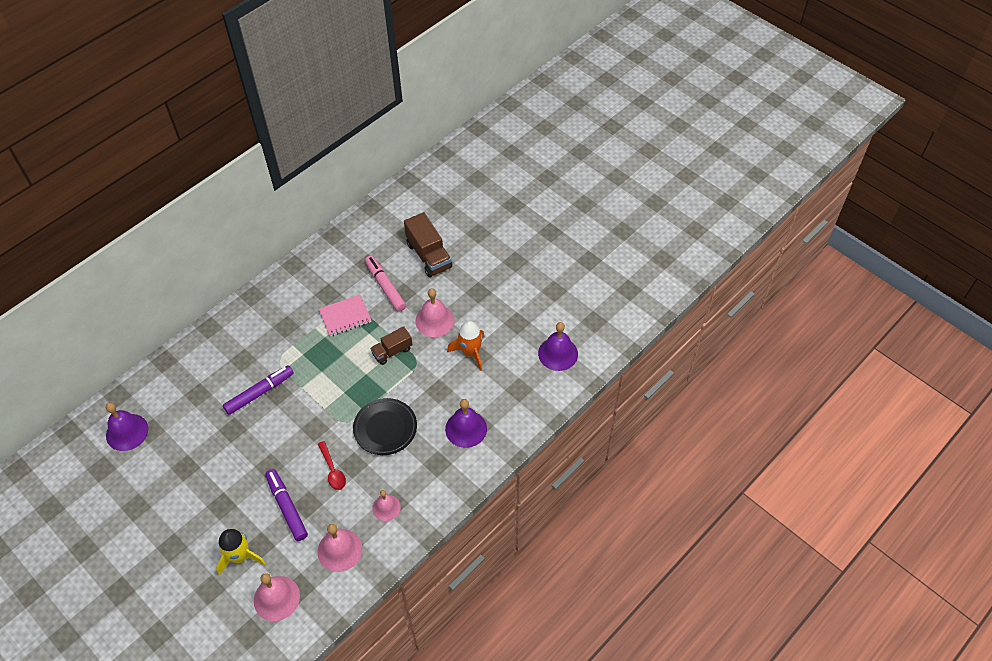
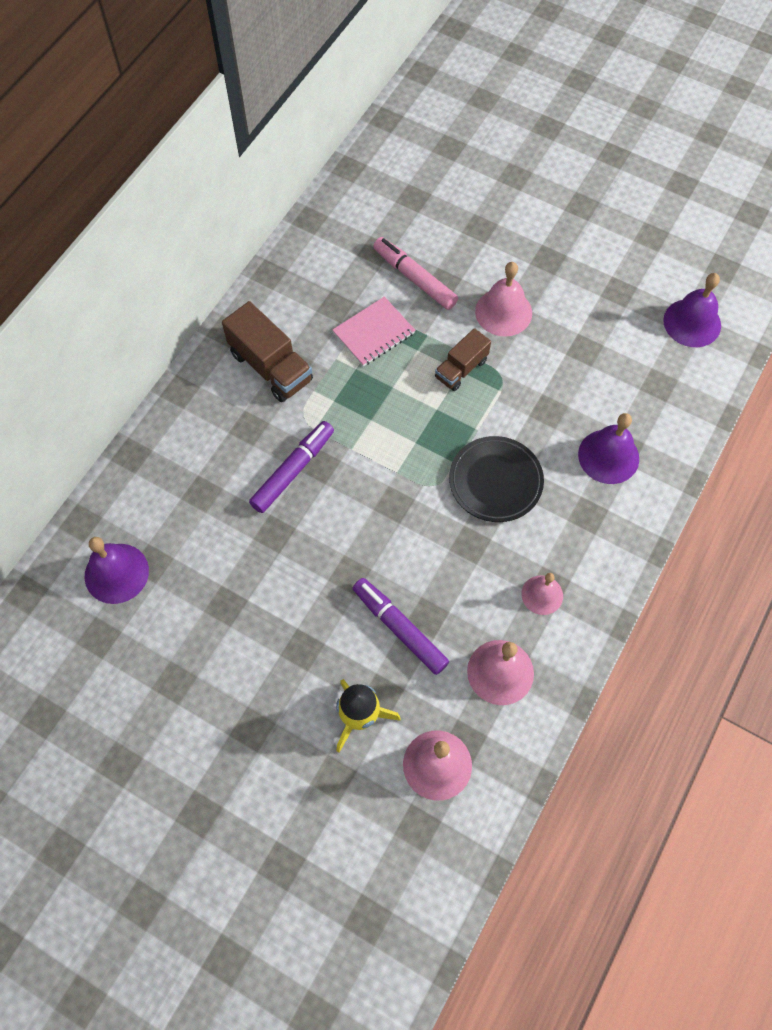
camera: 15 degrees left, 10 degrees up
red spoon [318,441,346,490] -> none
brown truck [404,212,452,277] -> brown truck moved to [222,301,313,402]
orange rocket [447,321,484,371] -> none

